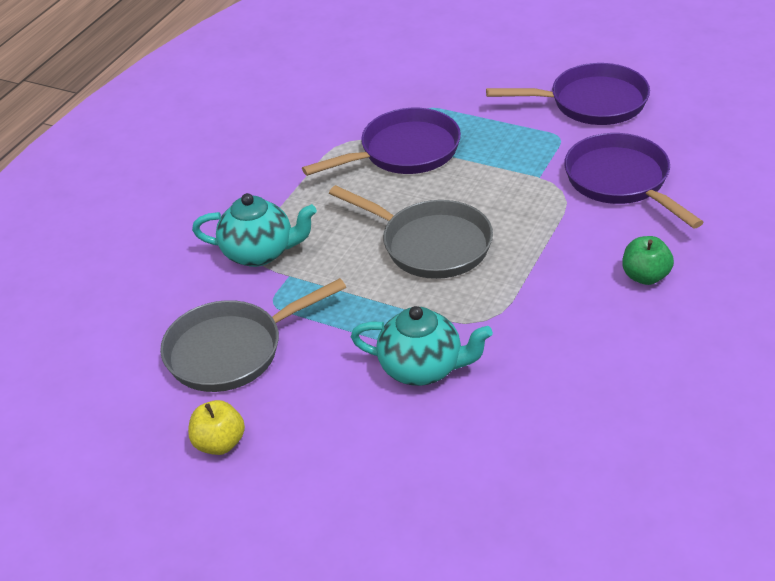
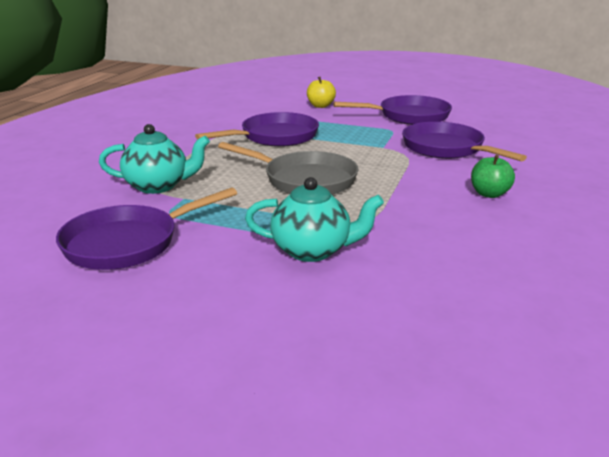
camera: 10 degrees left, 15 degrees down
grey pan [160,278,346,392] -> purple pan [56,187,237,270]
yellow apple [188,400,245,455] -> yellow apple moved to [307,77,336,108]

